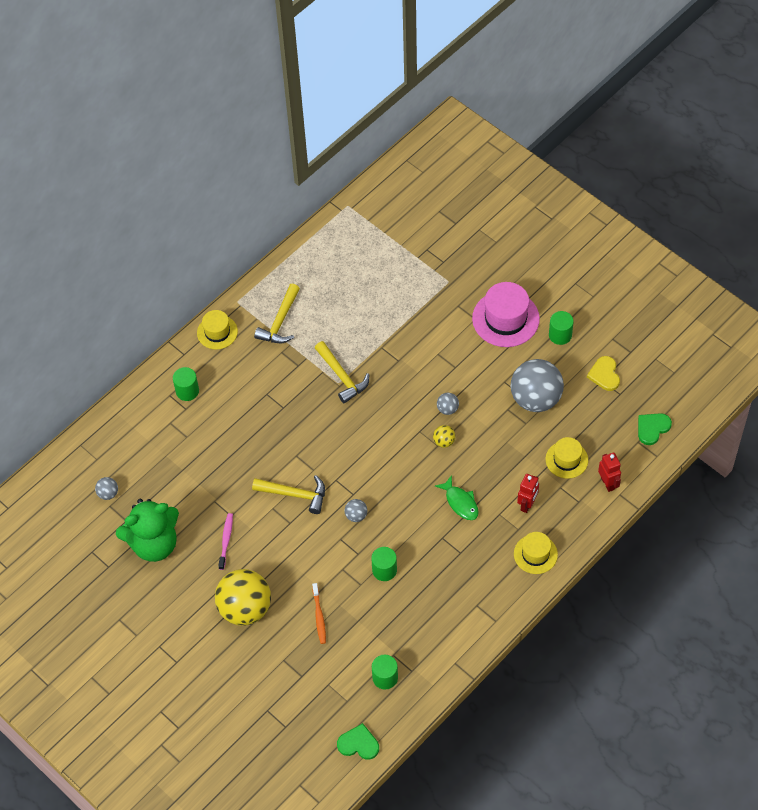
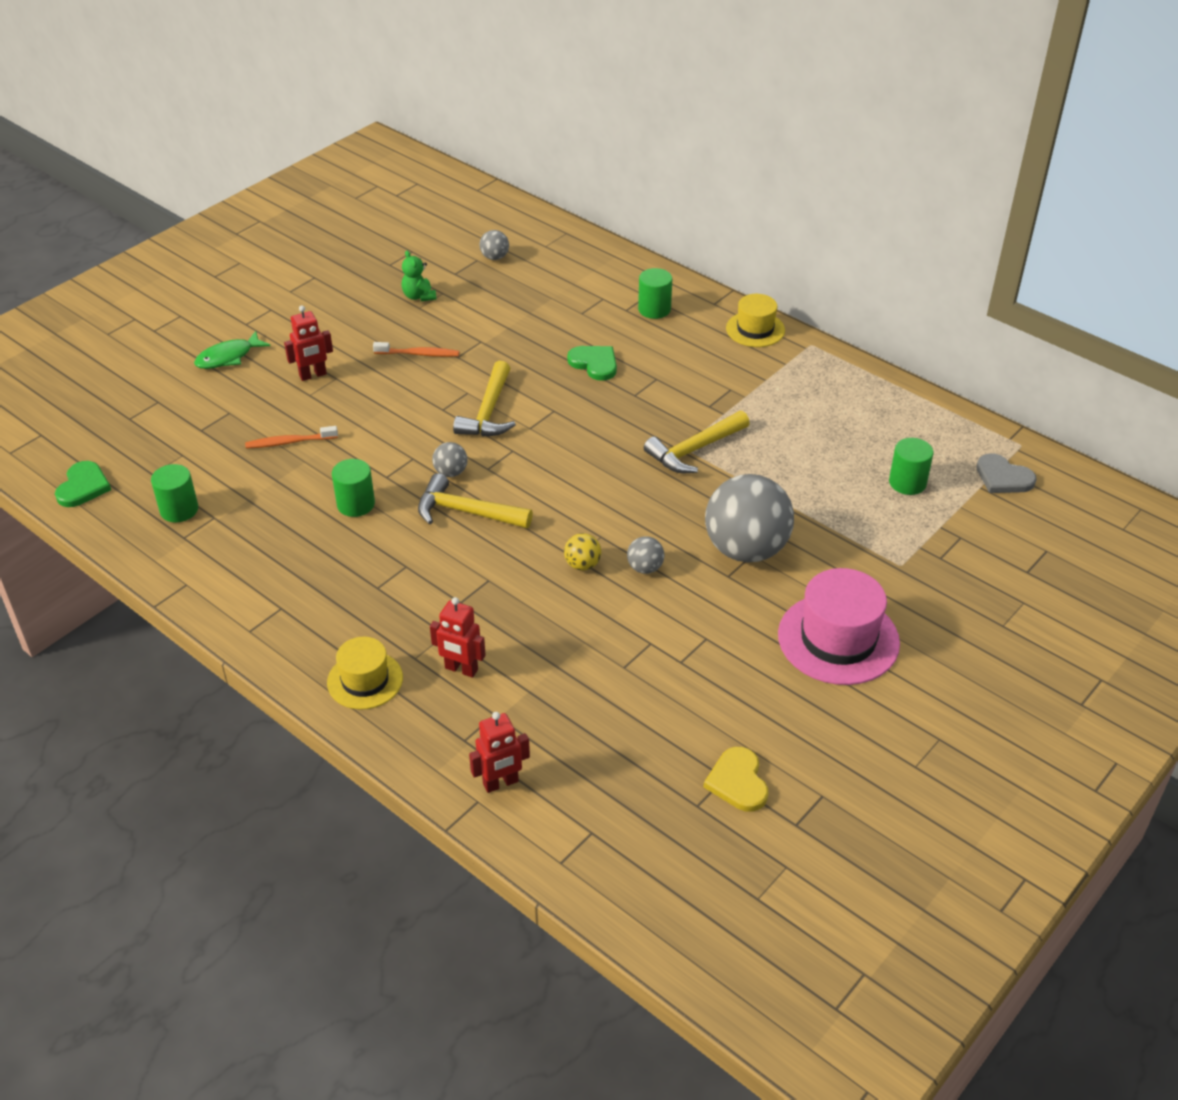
camera: 85 degrees right, 15 degrees down
green teddy bear [116,499,179,562] -> green teddy bear [402,251,436,301], size x0.43
yellow ball [215,569,271,626] -> red robot [284,306,333,381]
pink toothbrush [218,513,233,570] -> orange toothbrush [373,342,459,357]
yellow hammer [254,284,300,343] -> yellow hammer moved to [418,473,533,528]
green fish [435,475,479,520] -> green fish moved to [194,331,270,369]
grey ball [511,359,564,412] -> grey ball moved to [705,474,794,562]
yellow hat [546,437,588,479] -> none
green cylinder [549,311,574,345] -> green cylinder moved to [889,438,933,495]
yellow heart [587,356,620,391] -> yellow heart turned 90 degrees counterclockwise [704,747,768,812]
green heart [638,413,672,445] -> green heart moved to [567,346,617,381]
none -> grey heart [976,453,1037,493]

